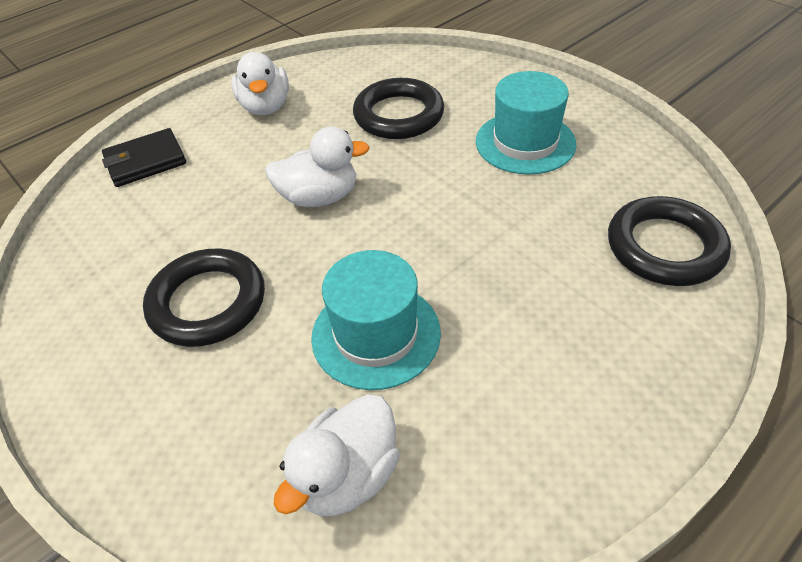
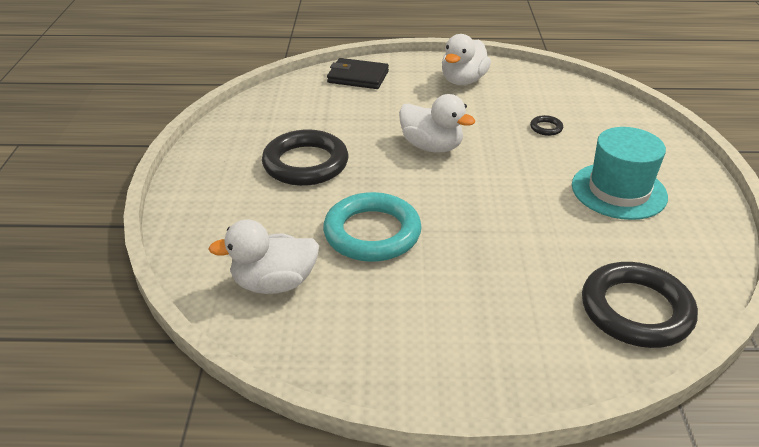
camera: 40 degrees right, 10 degrees down
turquoise hat [311,250,441,390] -> turquoise ring [323,192,422,262]
black ring [353,78,444,139] -> black ring [530,115,563,136], size x0.41

